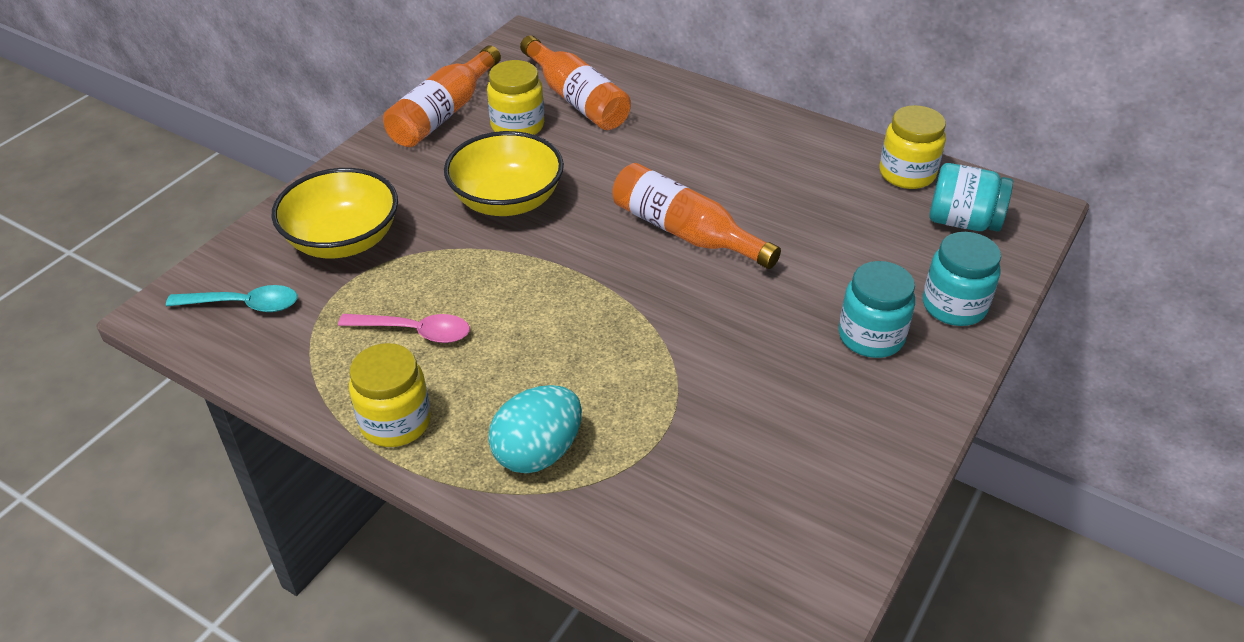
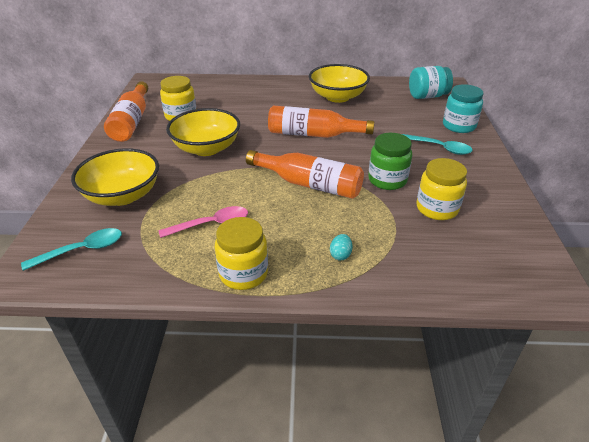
camera: 30 degrees left, 5 degrees down
turquoise egg [488,385,582,474] -> turquoise egg [330,234,353,260], size x0.45
orange bottle [520,35,631,130] -> orange bottle moved to [246,150,364,199]
turquoise jar [839,261,915,358] -> turquoise spoon [402,134,473,155]
yellow jar [879,105,946,189] -> yellow jar moved to [416,158,467,220]
none -> yellow bowl [309,64,370,103]
none -> green jar [368,133,412,190]

